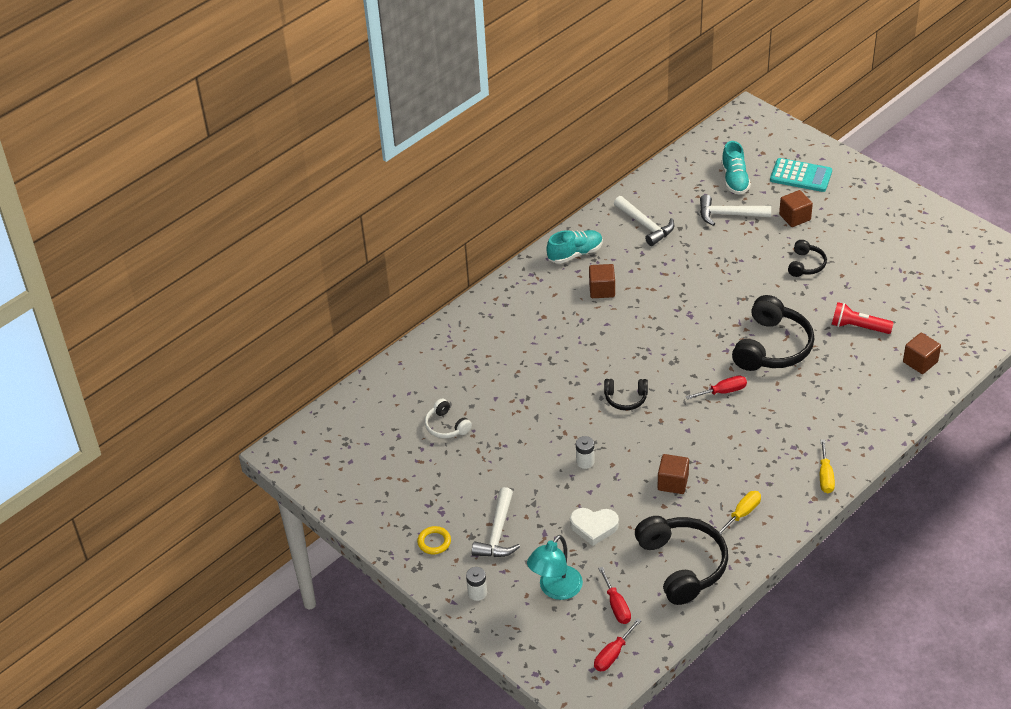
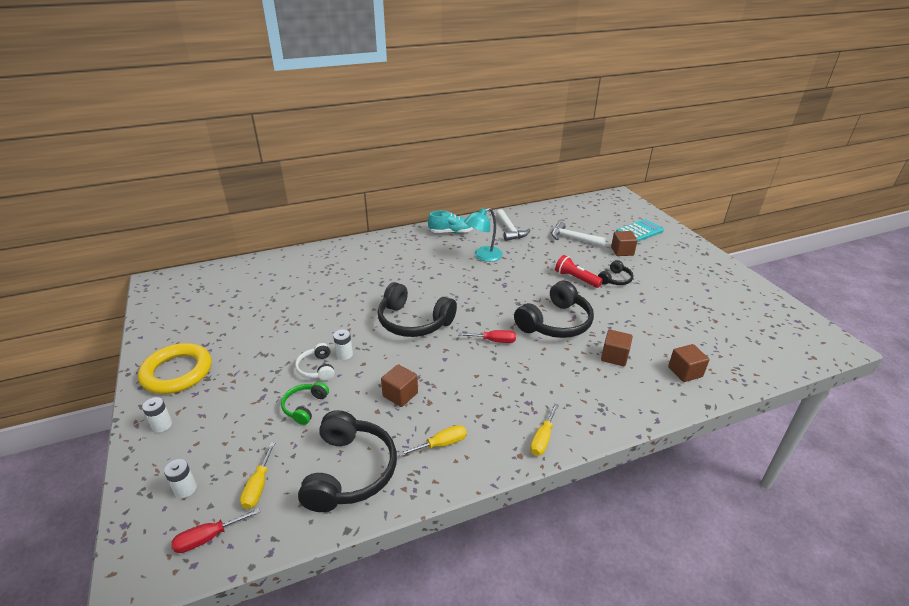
camera: 20 degrees right, 10 degrees down
yellow ring [417,526,451,554] -> yellow ring [138,343,212,394], size x2.22
white headphones [425,399,472,438] -> white headphones moved to [295,343,335,381]
white hammer [472,487,520,557] -> none
turquoise lamp [527,535,583,600] -> turquoise lamp moved to [464,208,503,262]
white heart [570,508,619,546] -> green headphones [281,382,329,425]
brown cube [589,264,615,298] -> brown cube moved to [601,329,633,366]
red screwdriver [598,567,631,624] -> yellow screwdriver [240,443,275,509]
black headphones [604,379,648,410] -> black headphones [378,282,457,337], size x1.94
turquoise shoe [721,141,751,195] -> none
turquoise calculator [770,158,832,192] -> turquoise calculator turned 75 degrees counterclockwise [616,219,664,242]
red flashlight [832,302,894,334] -> red flashlight moved to [555,255,603,288]
none -> white battery [164,459,197,498]

